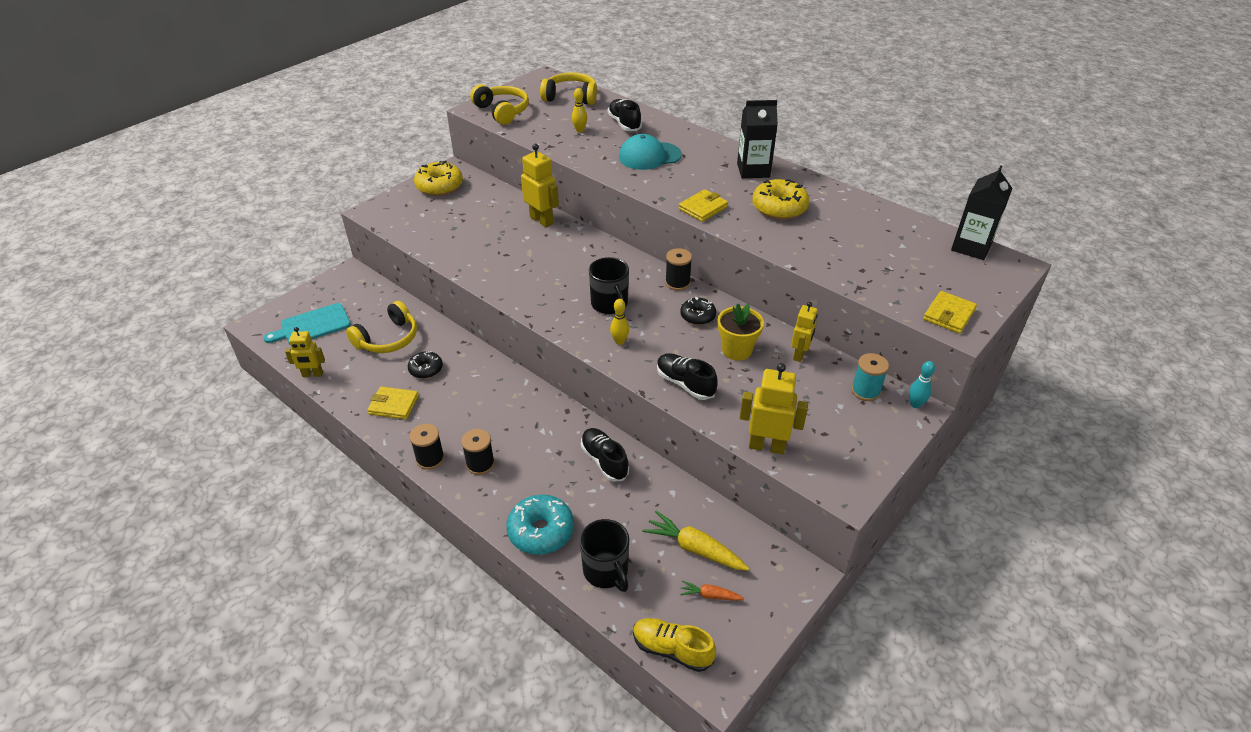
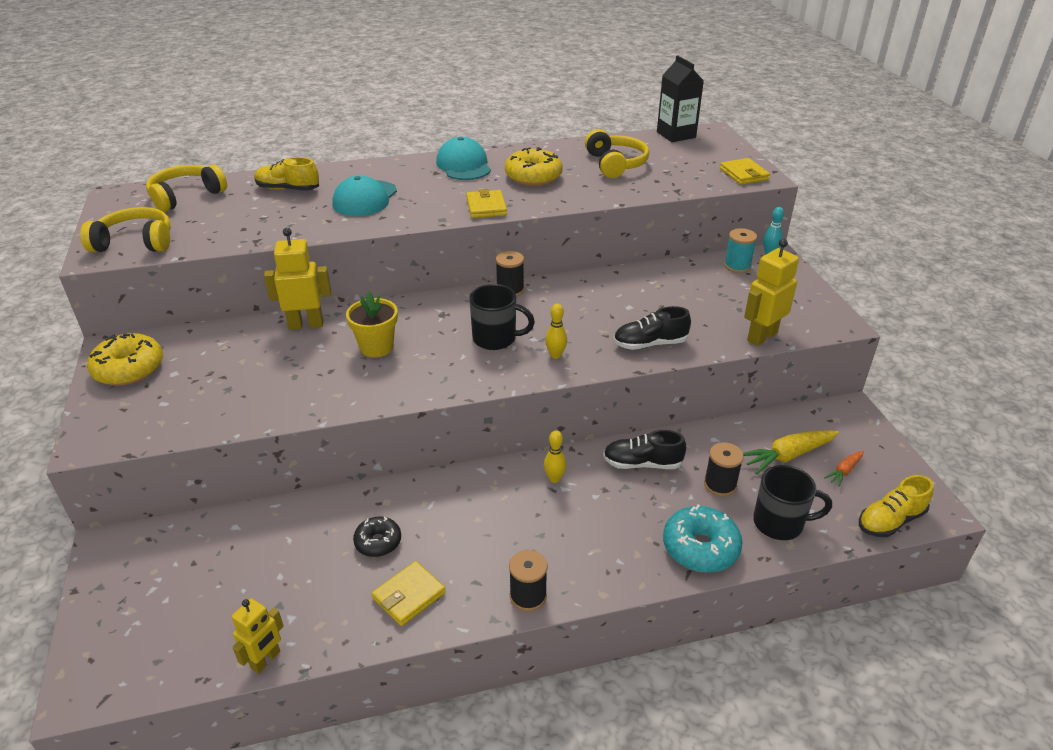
camera: 55 degrees left, 5 degrees down
turquoise cutting board [264,303,351,344] -> none
yellow headphones [346,301,417,353] -> yellow headphones moved to [585,129,649,178]
black spool [461,429,495,475] -> black spool moved to [704,442,744,497]
yellow bowling pin [572,88,587,133] -> yellow bowling pin moved to [544,431,566,483]
black shoe [608,99,642,131] -> yellow shoe [254,157,319,191]
black donut [680,297,716,325] -> none
yellow flower pot [718,304,764,360] -> yellow flower pot moved to [346,291,398,358]
black carton [737,100,778,178] -> turquoise cap [436,137,491,180]
yellow robot [791,302,818,362] -> none

